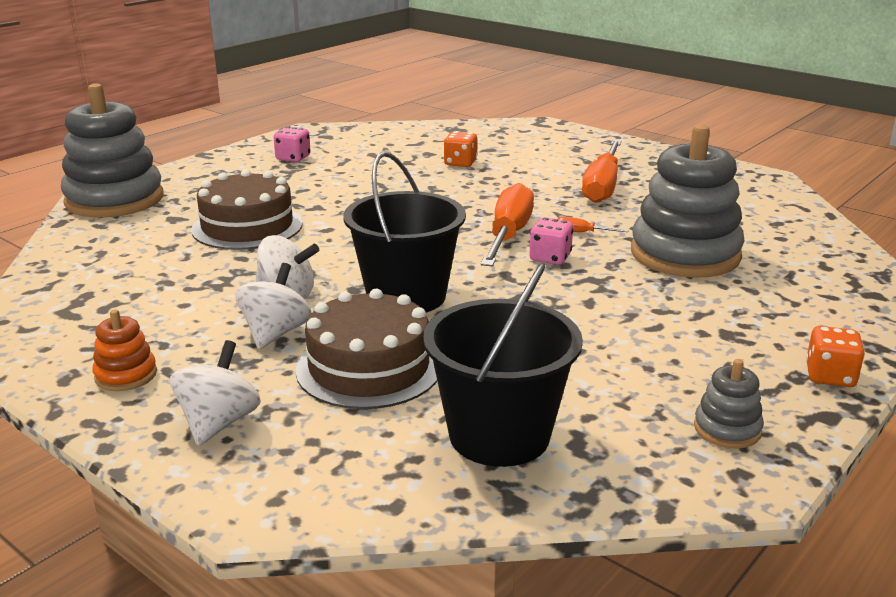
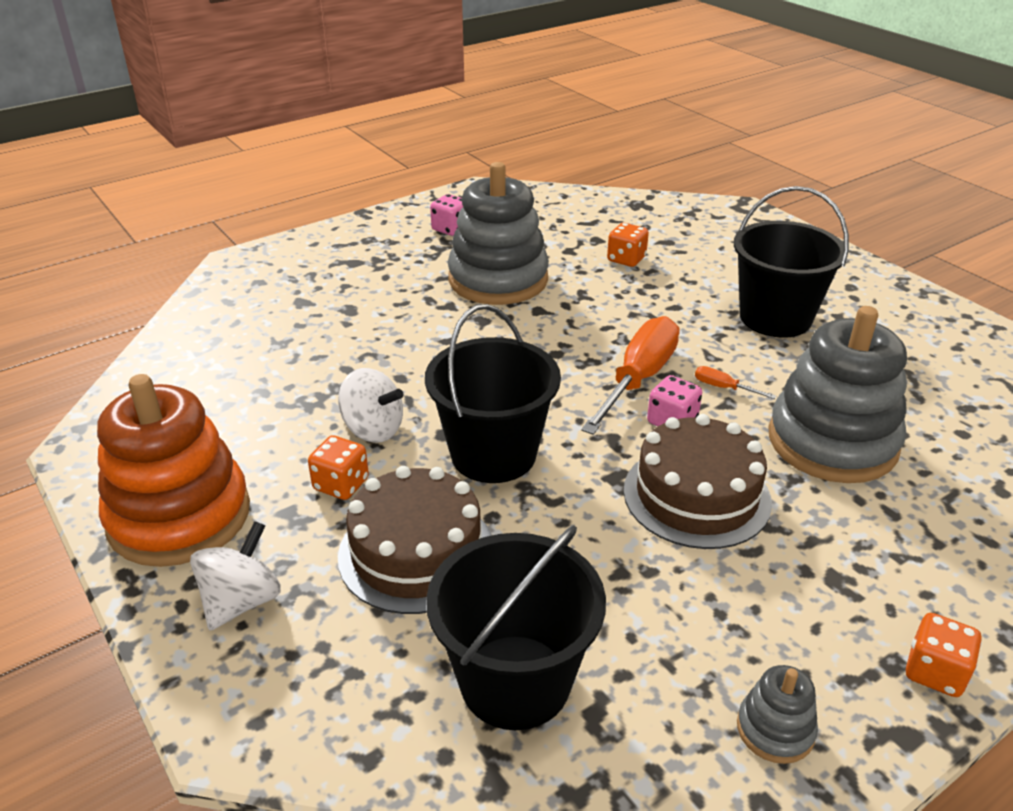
camera: 15 degrees right, 10 degrees up
grey stacking toy [61,83,163,217] -> grey stacking toy moved to [448,162,549,305]
orange stacking toy [92,309,157,391] -> orange stacking toy [97,374,250,567], size x2.28
brown cake [191,169,303,250] -> brown cake moved to [624,414,772,549]
white spinning top [235,263,312,349] -> orange dice [308,435,369,500]
orange screwdriver [582,140,621,203] -> black bucket [734,186,849,338]

